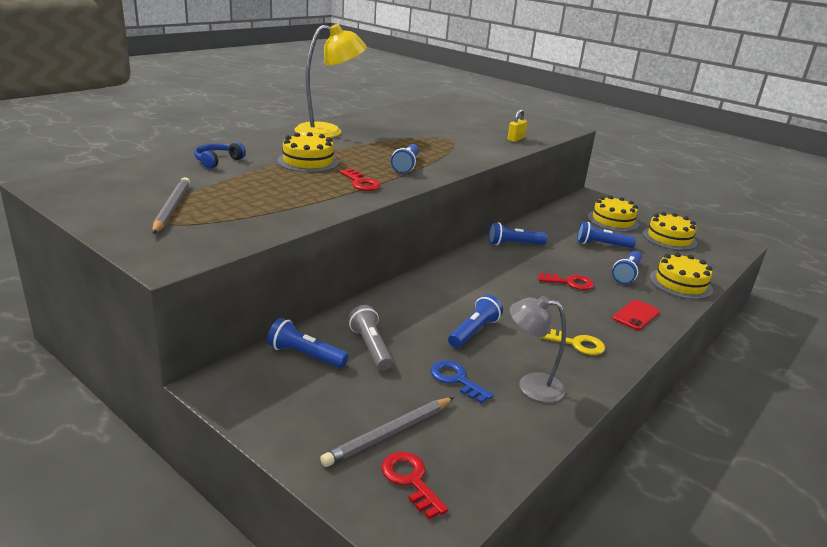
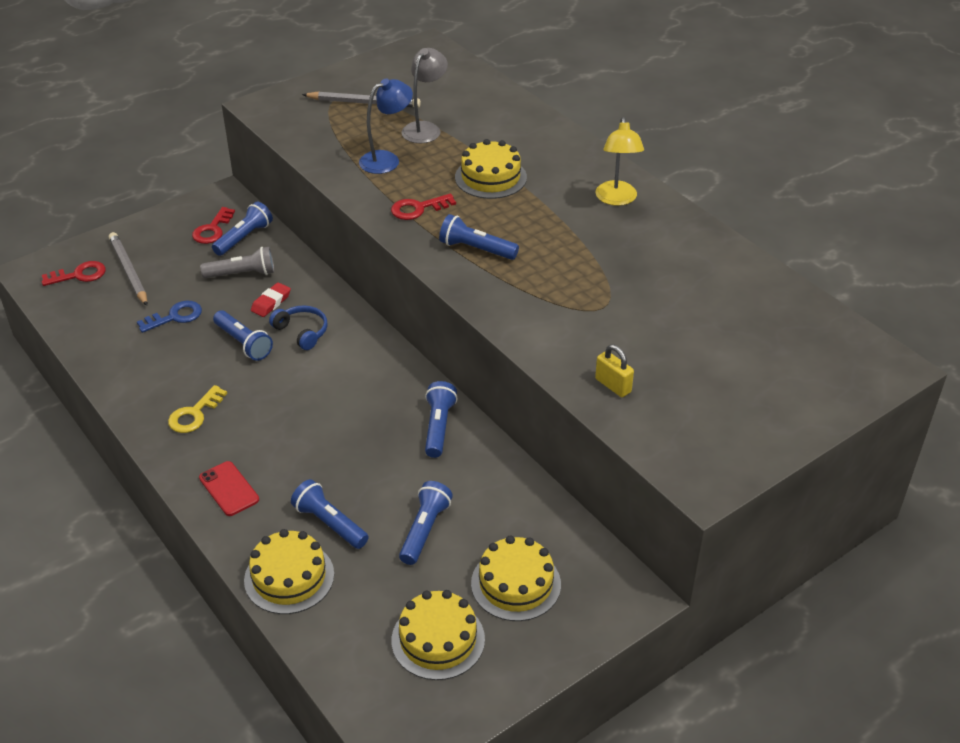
camera: 105 degrees right, 15 degrees up
blue headphones [194,142,246,169] -> blue headphones moved to [269,305,328,350]
yellow lamp [295,24,367,138] -> yellow lamp [596,117,644,206], size x0.65
grey lamp [510,296,566,403] -> grey lamp moved to [401,48,448,143]
red key [538,273,594,290] -> red key moved to [192,207,235,244]
none -> red eraser [251,282,291,317]
none -> blue lamp [359,79,413,174]

